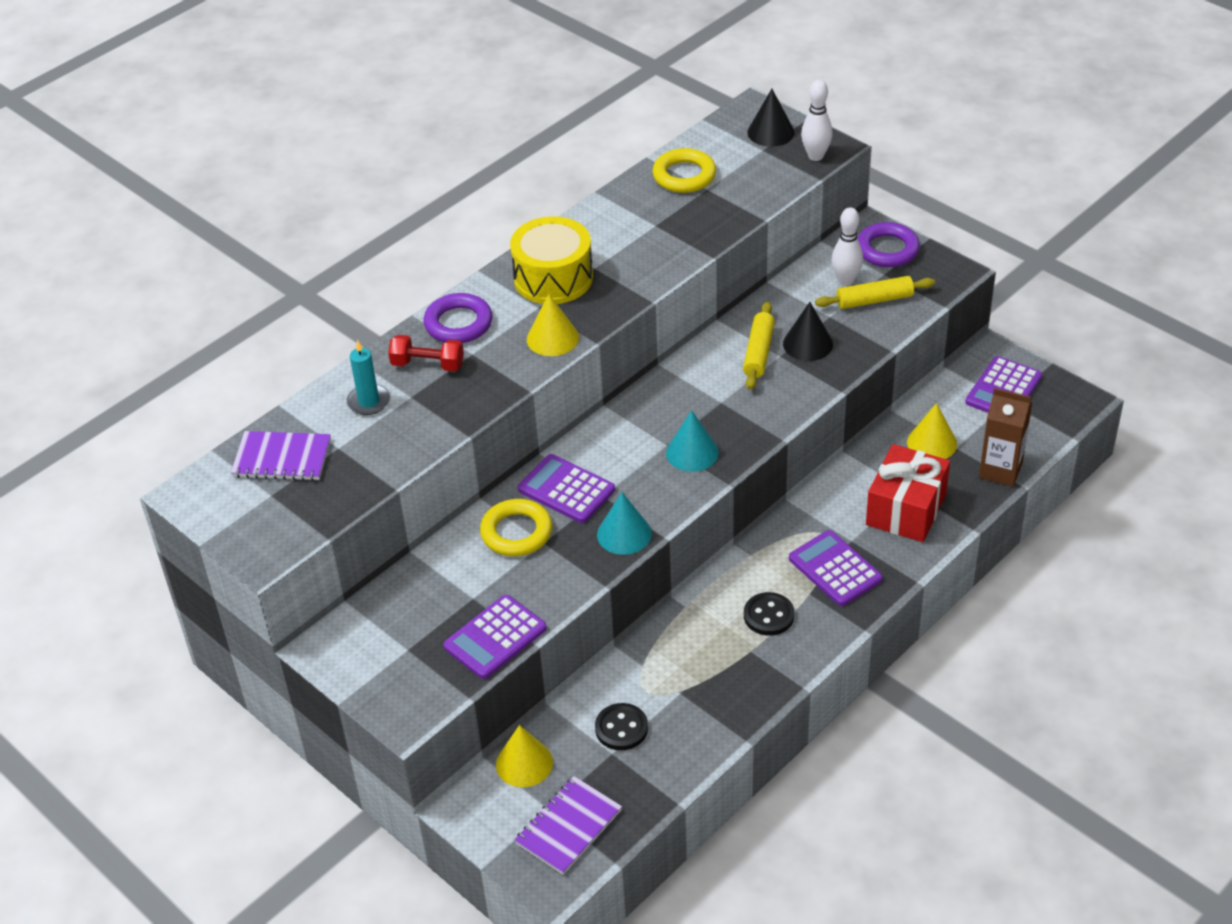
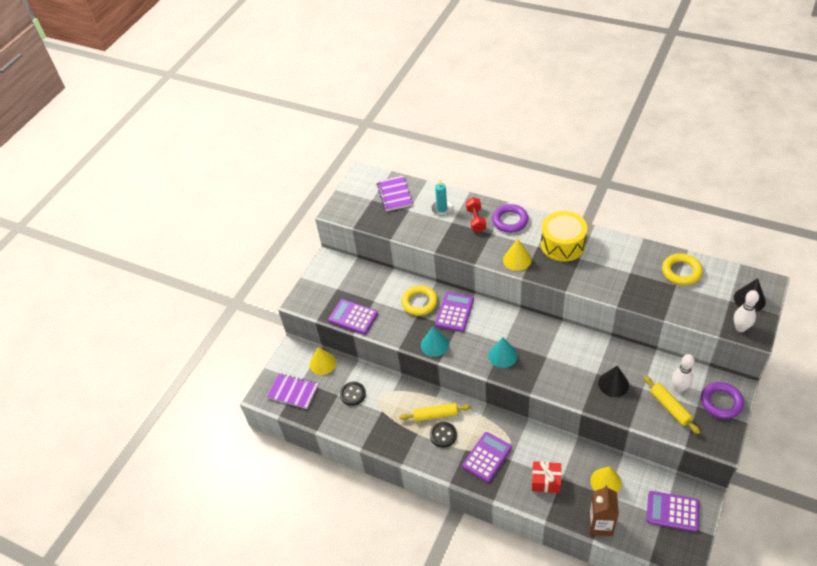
camera: 75 degrees right, 5 degrees up
yellow rolling pin [743,302,775,390] -> yellow rolling pin moved to [399,403,471,422]
red gift [866,444,950,542] -> red gift [532,461,561,493], size x0.65

